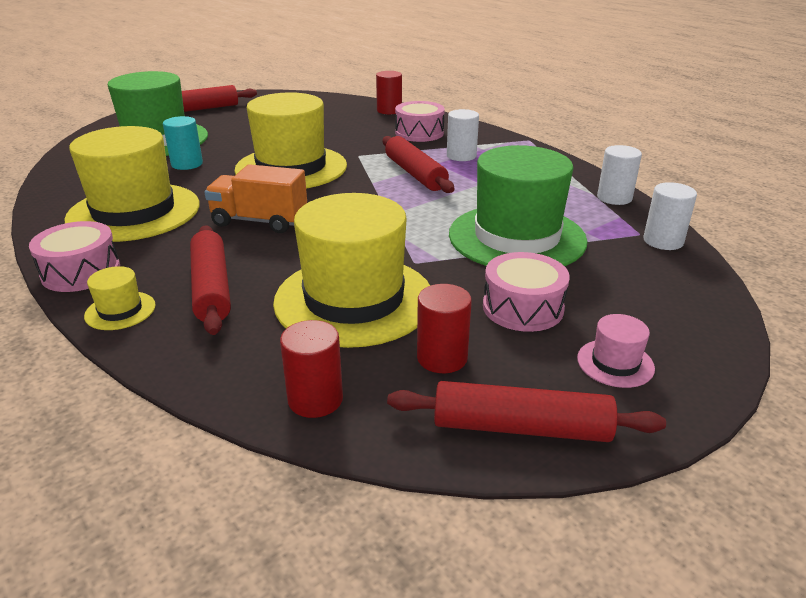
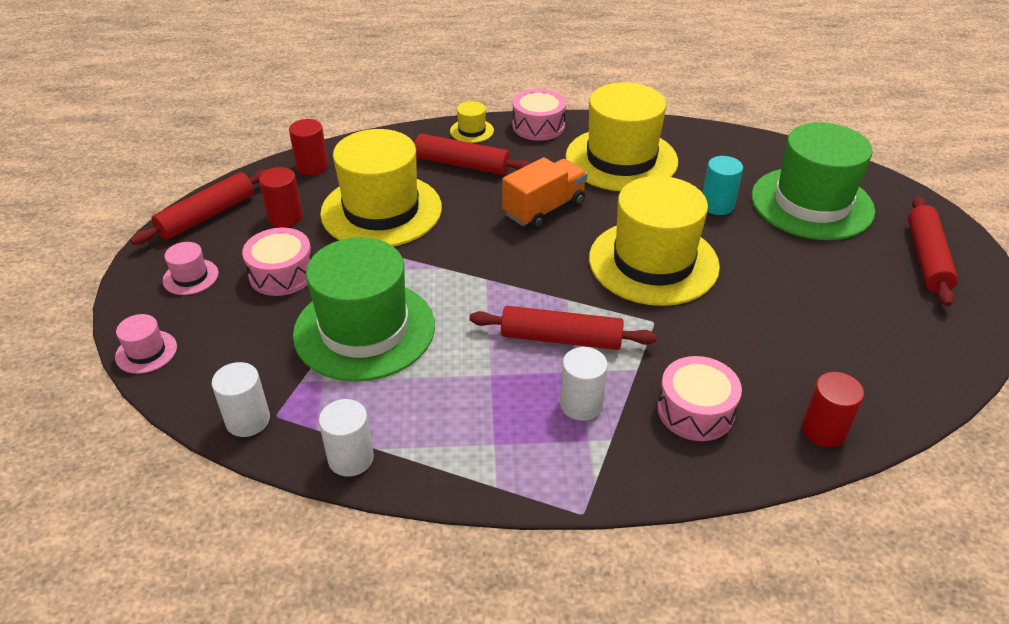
camera: 125 degrees right, 10 degrees up
none -> pink hat [115,314,177,374]

